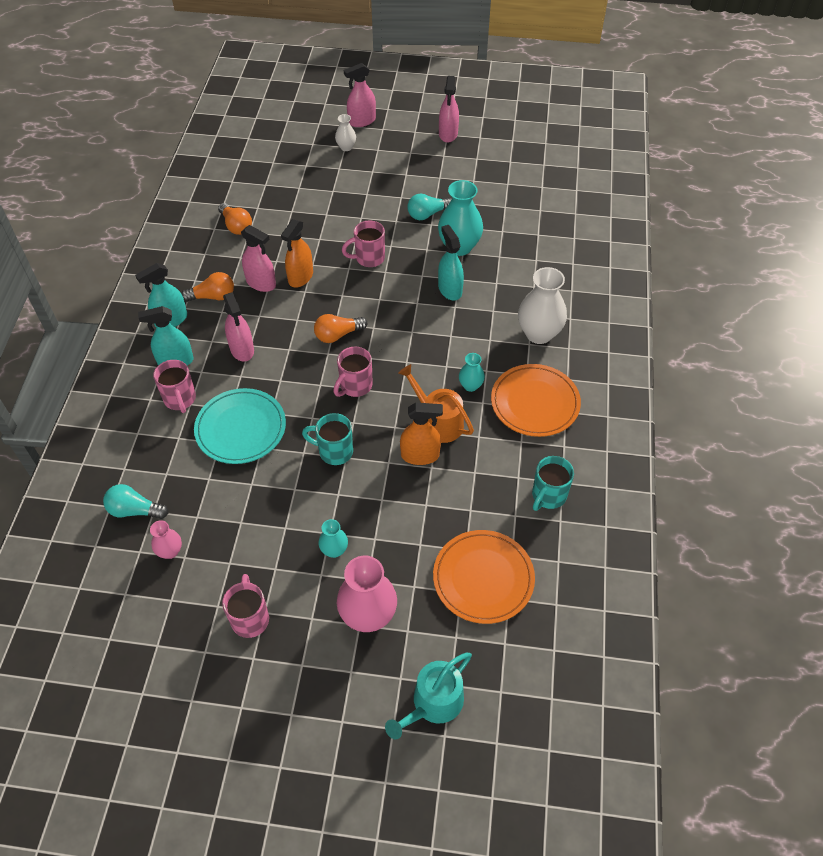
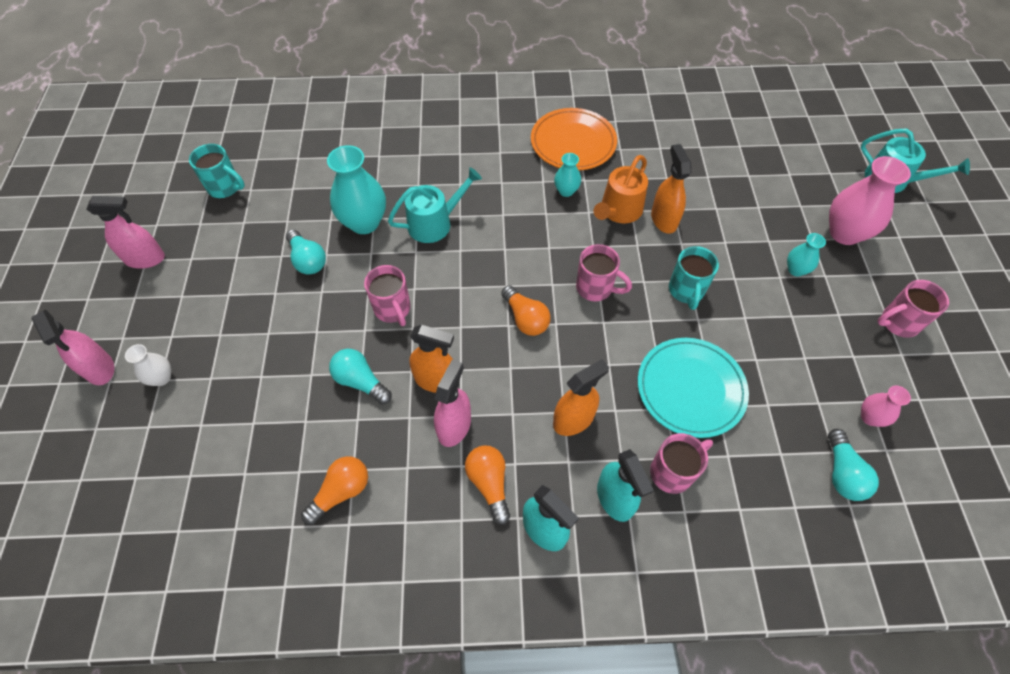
camera: 100 degrees left, 5 degrees up
pink spray bottle [223,292,254,362] -> orange spray bottle [553,359,609,436]
orange plate [433,530,535,624] -> none
turquoise spray bottle [438,225,464,301] -> turquoise watering can [388,167,482,243]
white vase [518,267,567,344] -> none
turquoise mug [532,456,574,511] -> turquoise mug moved to [189,144,245,198]
none -> turquoise light bulb [329,349,392,404]

